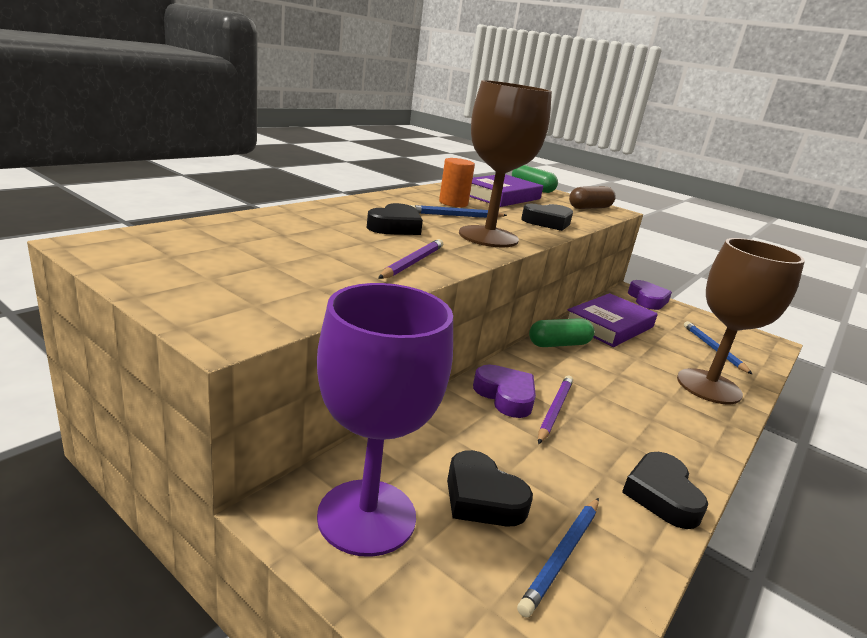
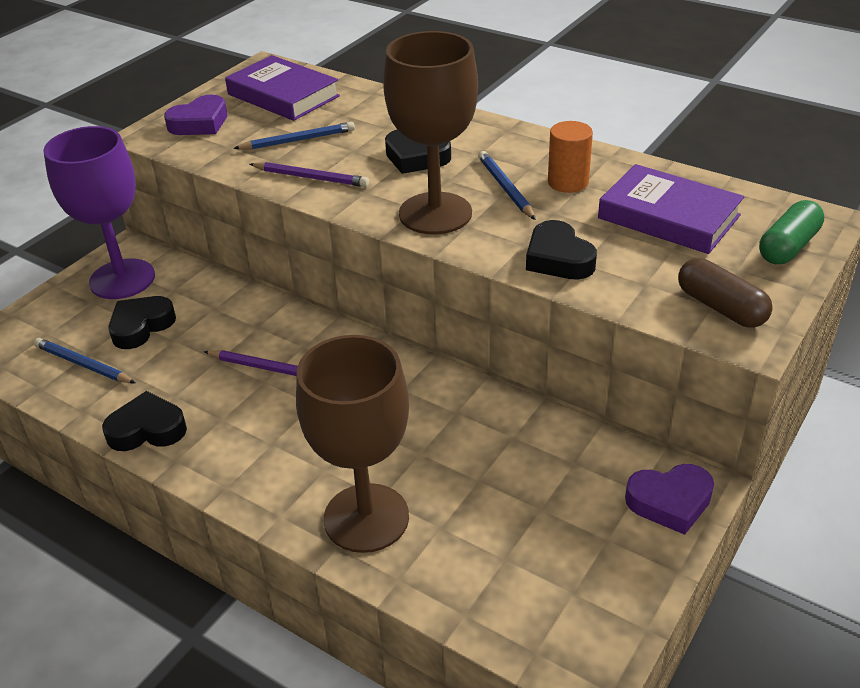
camera: 90 degrees right, 15 degrees up
purple heart [473,364,536,418] -> purple heart moved to [164,95,227,135]
green capsule [529,318,595,347] -> none
purple book [567,293,658,347] -> purple book moved to [225,55,340,121]
blue pencil [684,321,752,374] -> blue pencil moved to [233,122,355,150]

